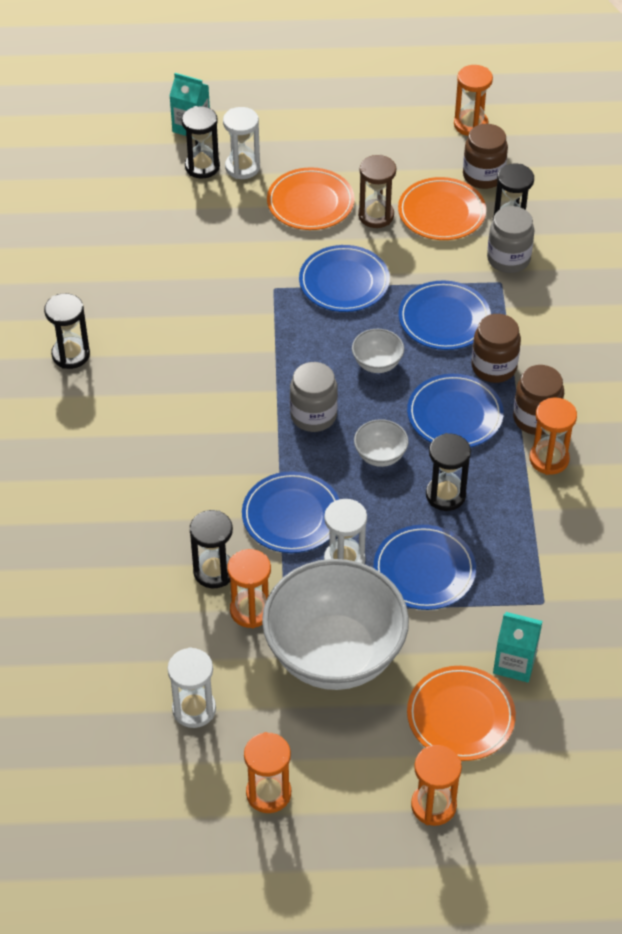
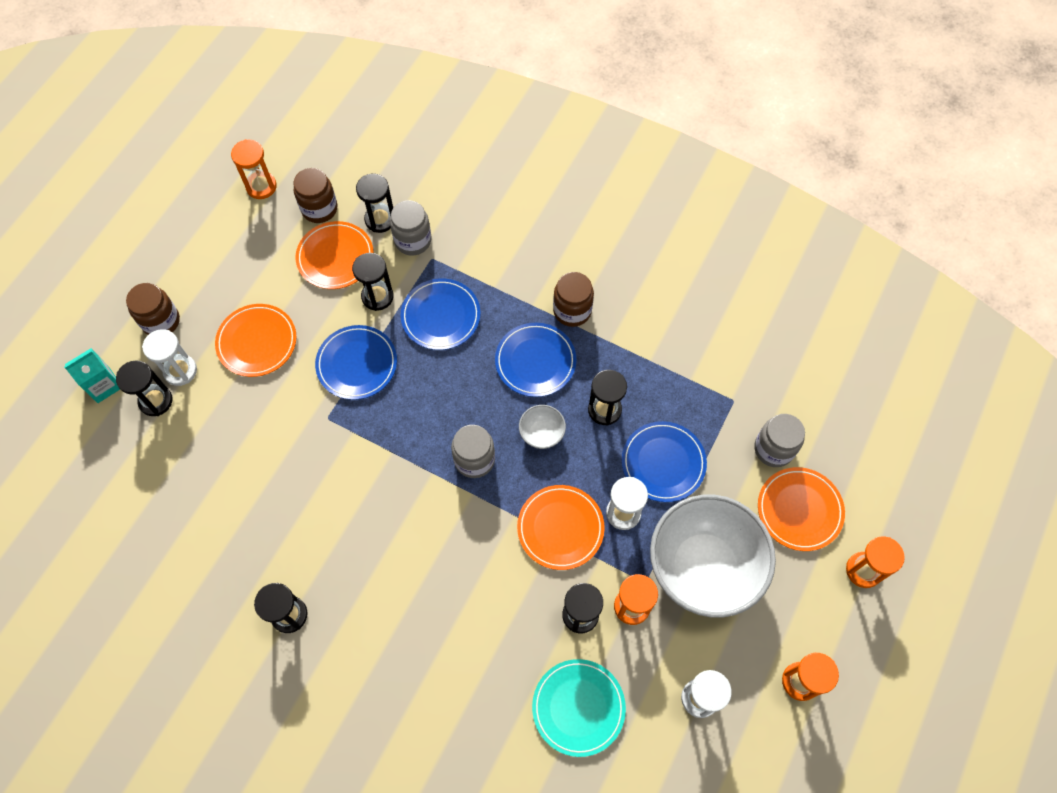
camera: 60 degrees left, 15 degrees up
blue plate [242,471,339,553] -> orange plate [517,485,605,570]
white bowl [352,329,404,373] -> none
brown hourglass [358,155,396,228] -> none
brown jar [471,314,521,383] -> brown jar moved to [126,283,180,335]
turquoise carton [493,612,542,682] -> grey jar [754,414,805,467]
orange hourglass [529,398,577,475] -> none
none -> black hourglass [352,253,394,311]
none -> turquoise plate [532,659,626,757]

